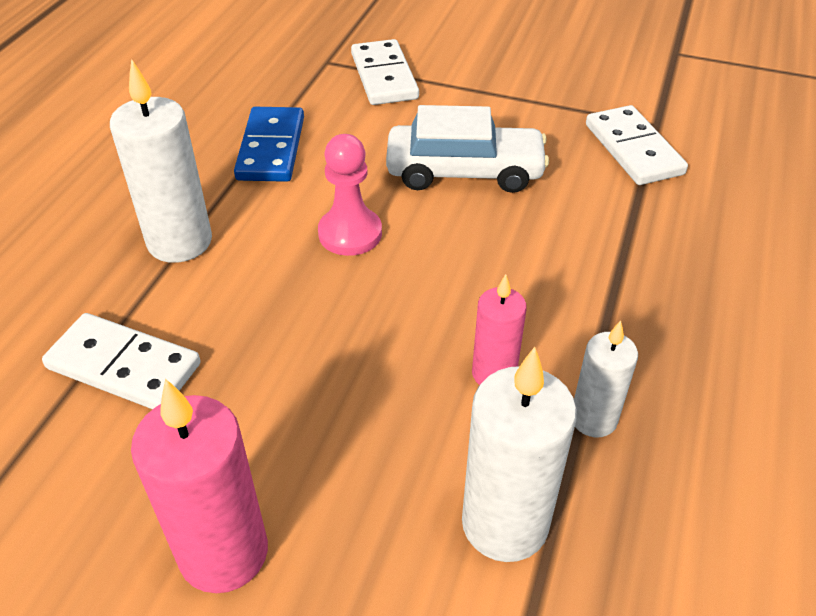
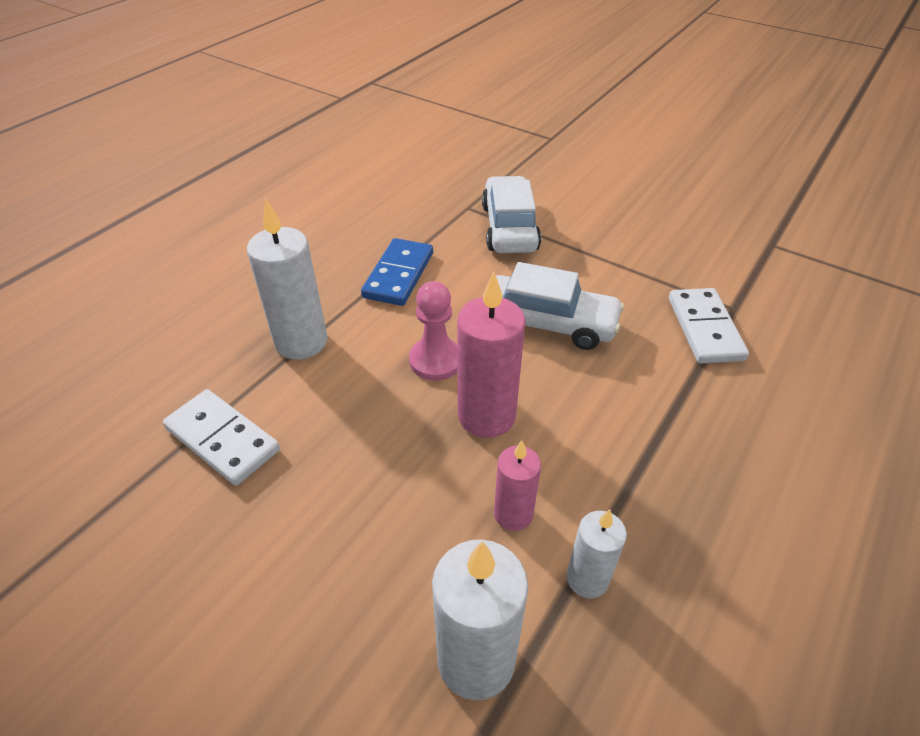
camera: 15 degrees right, 0 degrees up
pink candle [131,379,268,593] -> pink candle moved to [457,271,526,438]
white domino [351,39,419,105] -> white car [482,176,541,253]

